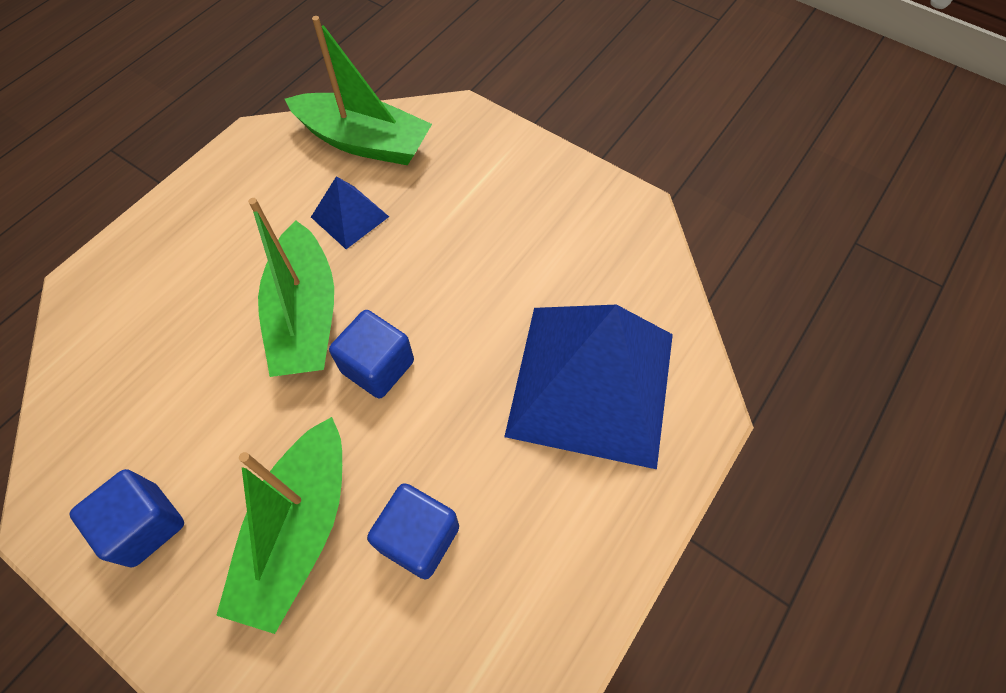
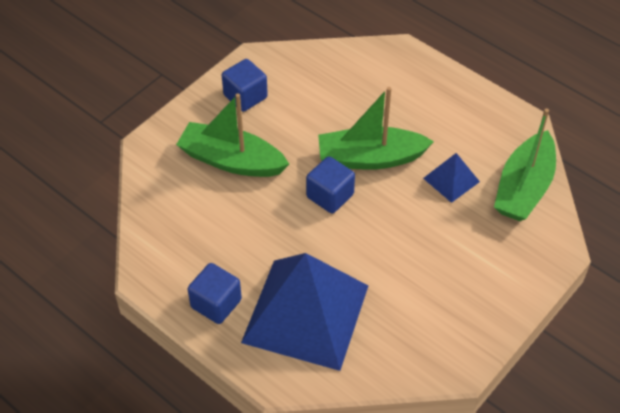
camera: 95 degrees right, 10 degrees down
blue cube [367,483,459,579] -> blue cube moved to [188,263,242,324]

